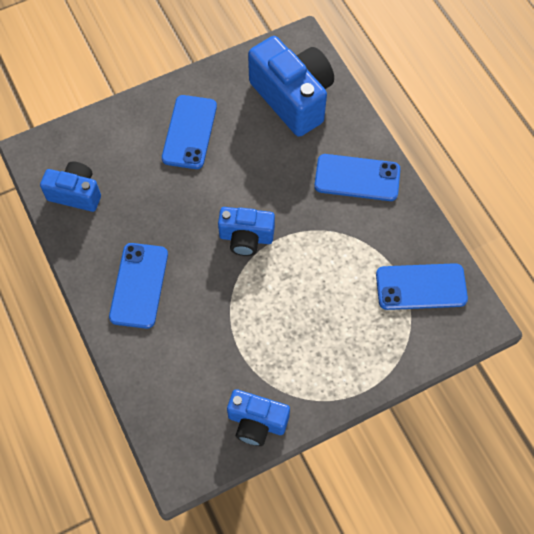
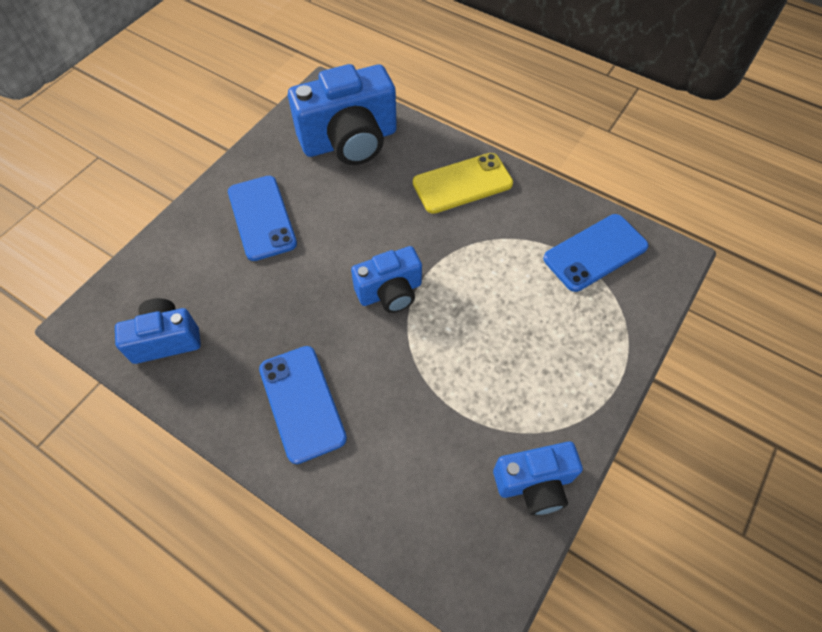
camera: 30 degrees left, 5 degrees down
blue camera [248,36,334,137] -> blue camera turned 135 degrees clockwise [288,64,397,165]
blue phone [314,154,400,201] -> yellow phone [413,153,513,214]

